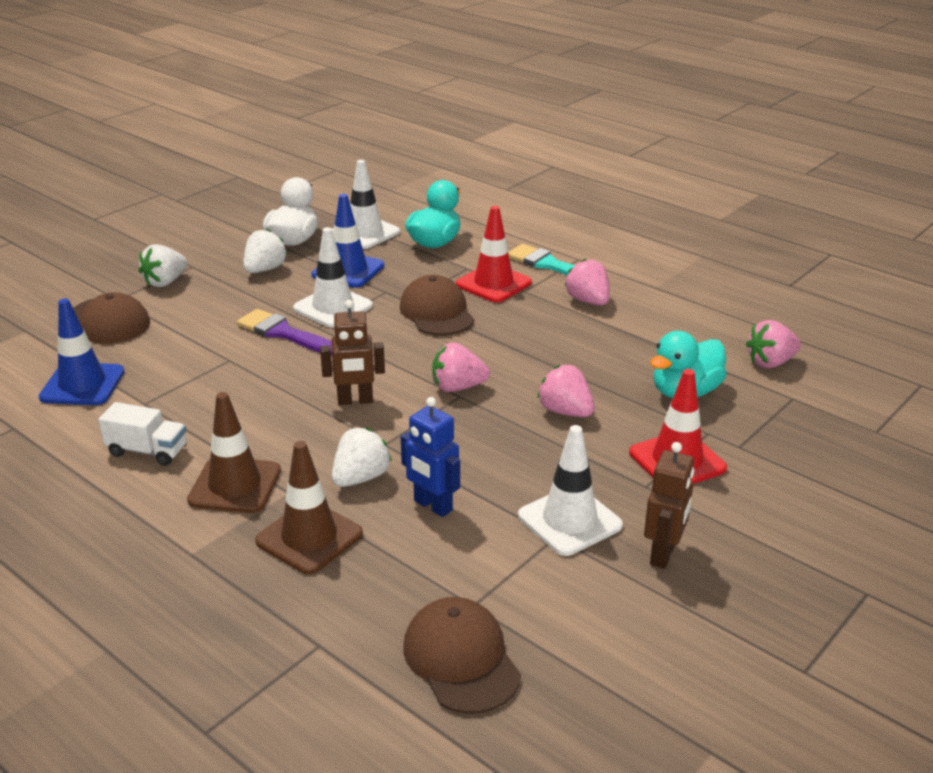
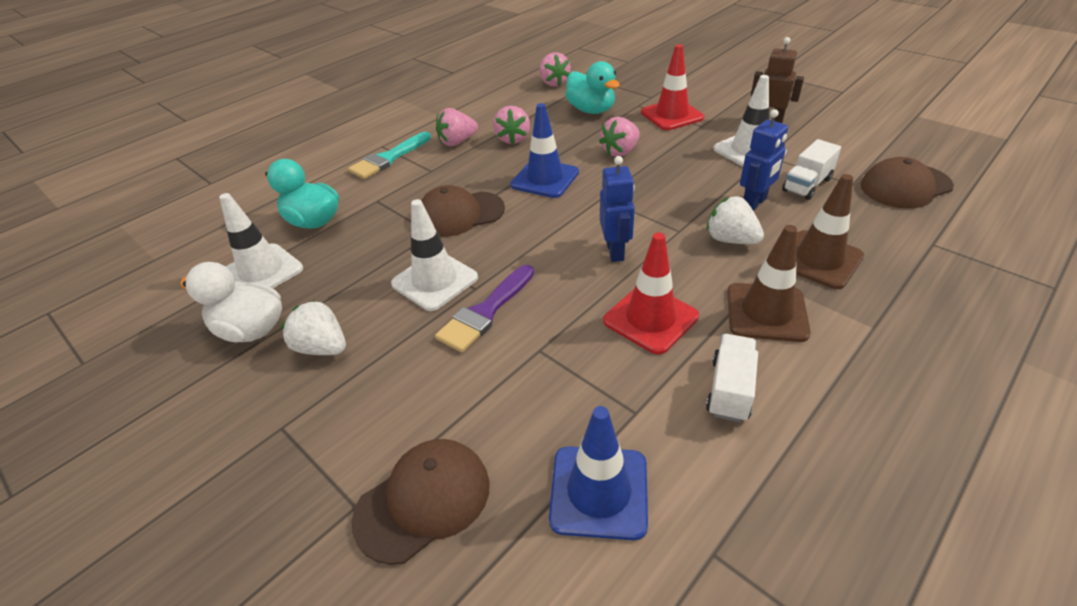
camera: 85 degrees left, 10 degrees up
white strawberry [139,244,187,287] -> none
blue traffic cone [311,194,384,288] -> blue traffic cone moved to [511,103,579,198]
brown robot [320,300,385,405] -> blue robot [600,156,635,262]
pink strawberry [432,342,490,392] -> pink strawberry moved to [493,106,530,144]
red traffic cone [456,206,532,303] -> red traffic cone moved to [603,232,699,355]
none -> white truck [782,139,841,200]

